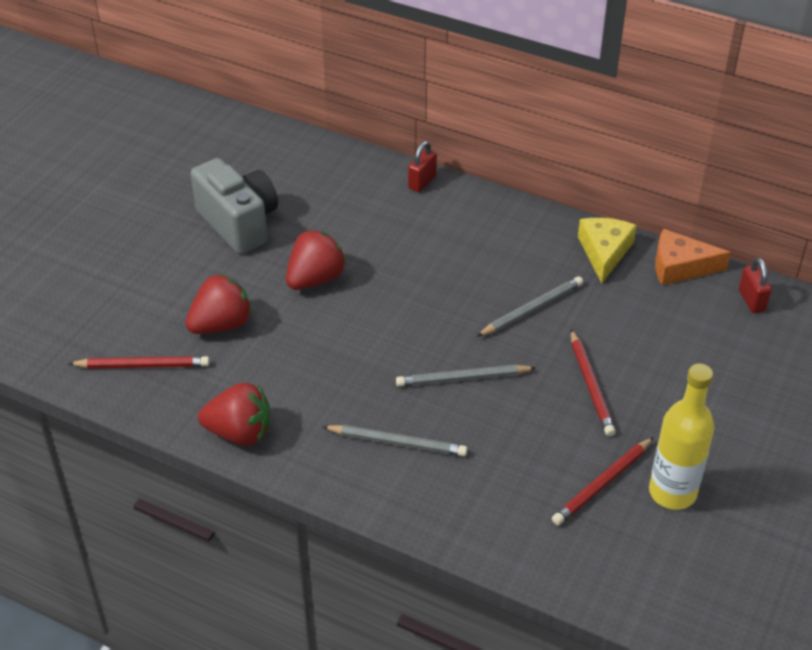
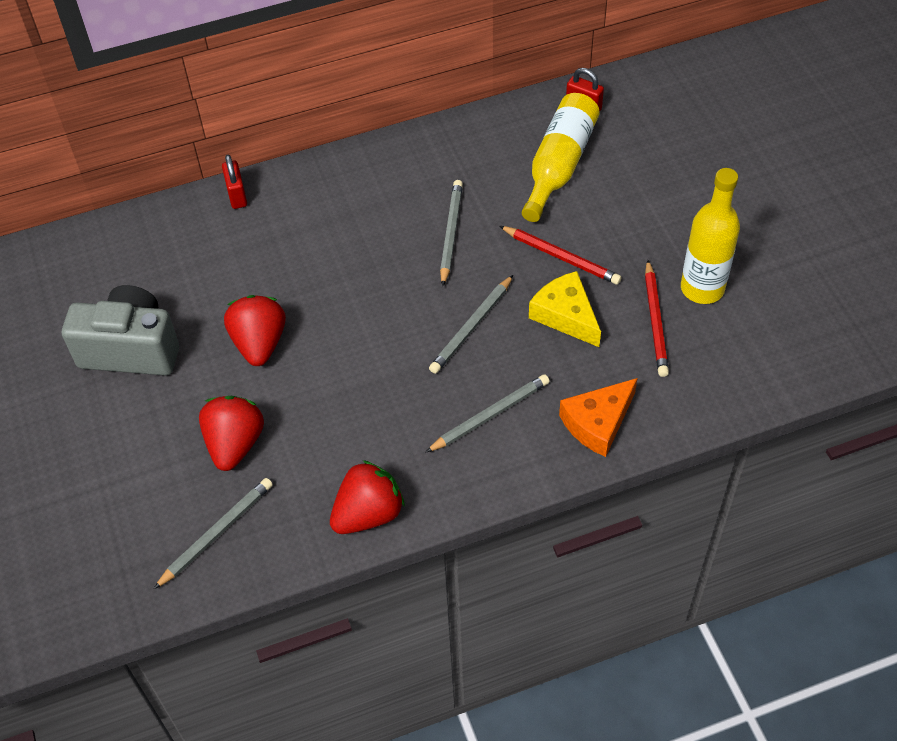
camera: 45 degrees left, 10 degrees up
red pencil [68,356,210,369] -> grey pencil [154,478,273,589]
yellow cheese [578,218,637,283] -> yellow cheese moved to [529,271,601,347]
orange cheese [655,229,731,285] -> orange cheese moved to [559,378,638,457]
none -> yellow bottle [522,93,600,222]

